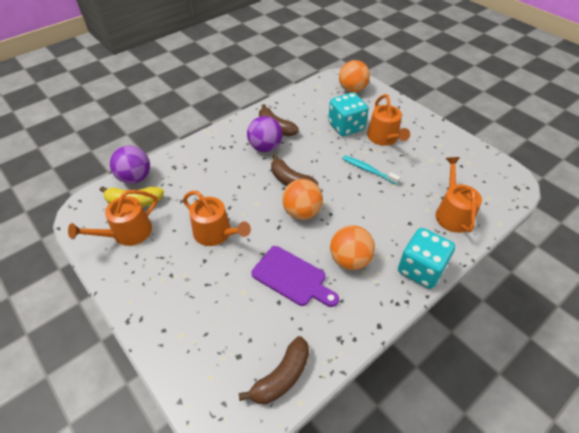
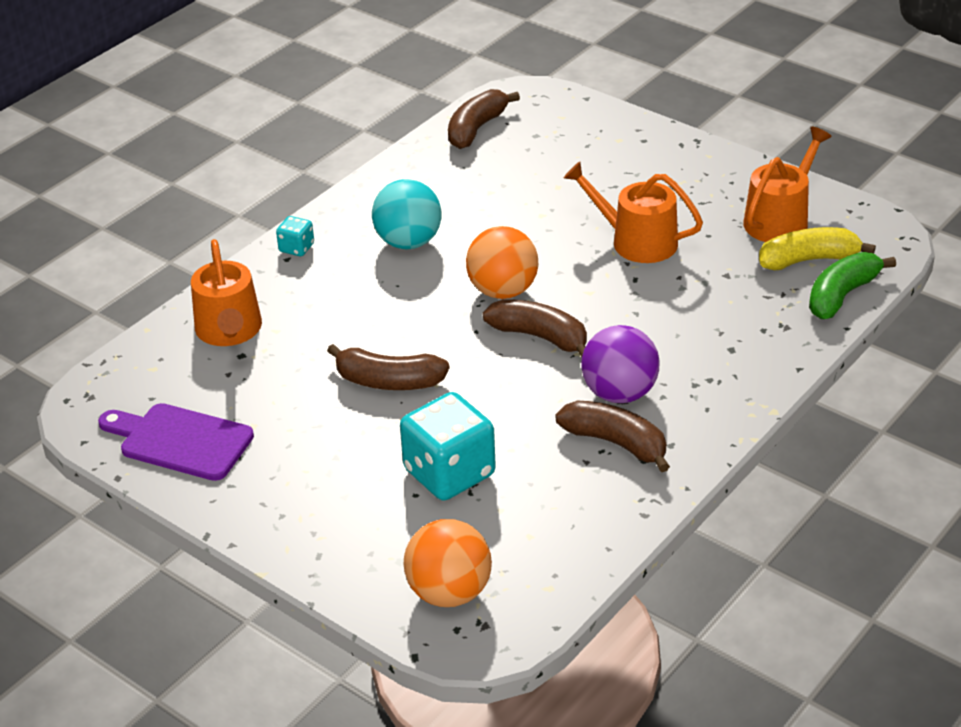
camera: 170 degrees right, 10 degrees down
purple ball [110,146,150,184] -> green banana [809,252,896,319]
purple cutting board [251,246,339,307] -> purple cutting board moved to [98,403,254,481]
orange ball [330,225,375,270] -> turquoise ball [372,179,442,249]
turquoise toothbrush [342,155,401,185] -> brown banana [327,344,449,390]
orange watering can [367,94,410,146] -> none
turquoise dice [398,228,455,289] -> turquoise dice [276,216,314,256], size x0.47

